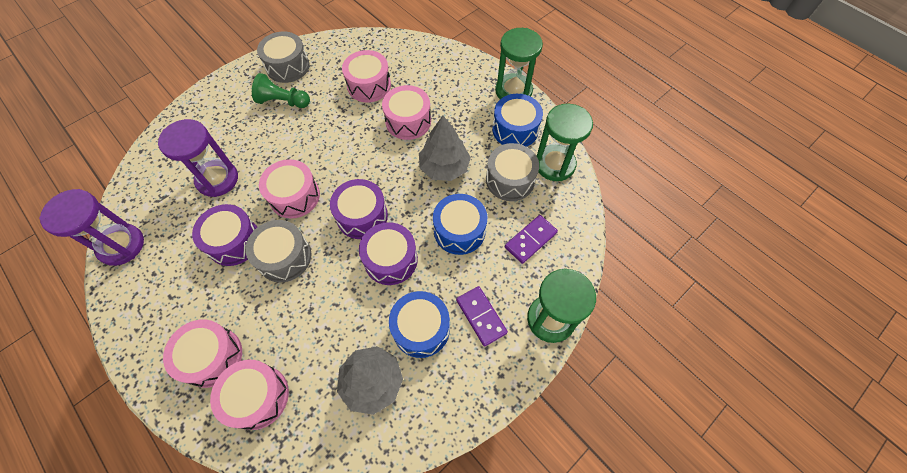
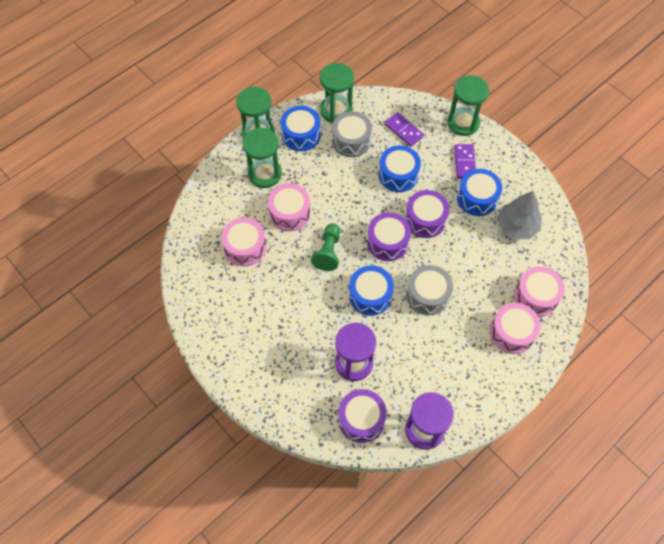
camera: 90 degrees left, 0 degrees up
purple drum [192,204,257,266] -> purple drum moved to [338,389,387,443]
green pawn [252,73,310,108] -> green pawn moved to [311,223,340,271]
grey drum [257,32,310,83] -> none
pink drum [259,159,320,219] -> blue drum [349,265,394,316]
grey tree [419,116,471,181] -> none
purple domino [456,286,508,347] -> purple domino turned 60 degrees counterclockwise [454,144,476,179]
none -> green hourglass [243,127,282,188]

